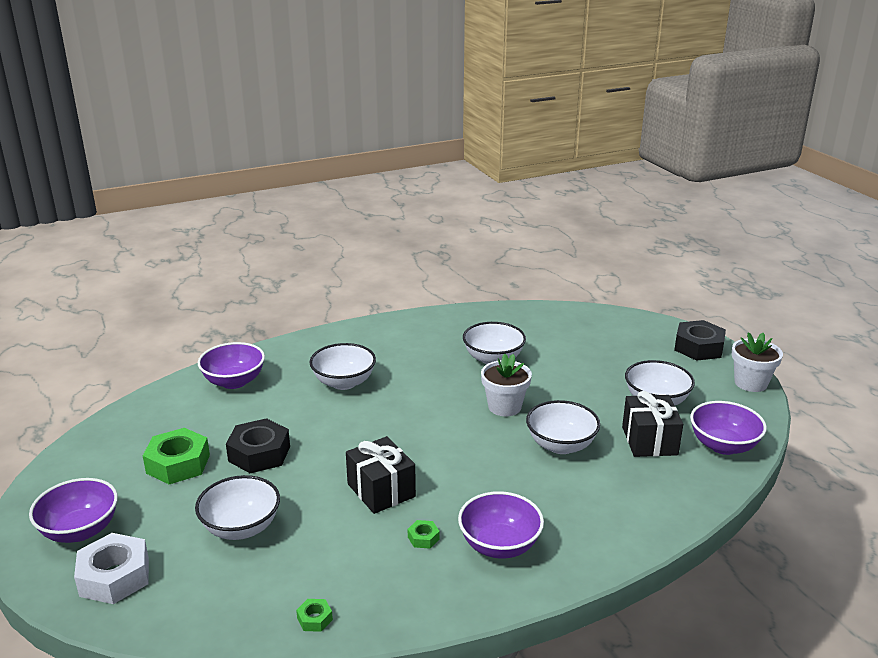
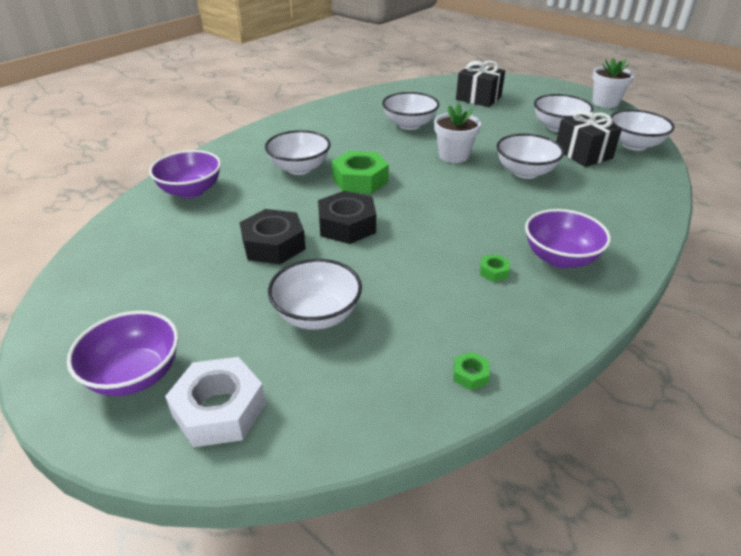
camera: 25 degrees left, 10 degrees up
green nut [143,428,210,484] -> green nut moved to [332,151,389,194]
black gift [346,436,416,514] -> black gift moved to [456,61,505,107]
black nut [674,320,726,361] -> black nut moved to [318,191,376,244]
purple bowl [690,401,767,455] -> white bowl [610,110,675,151]

